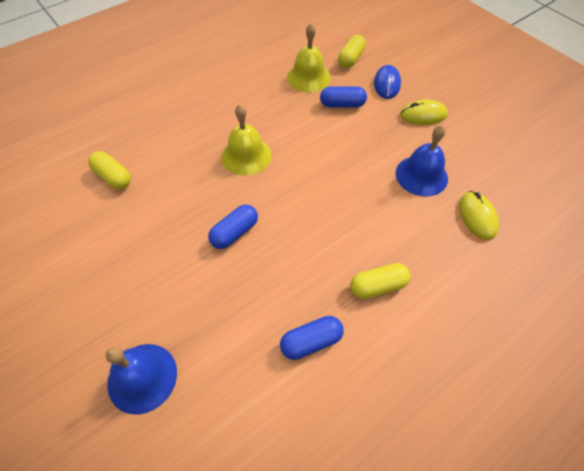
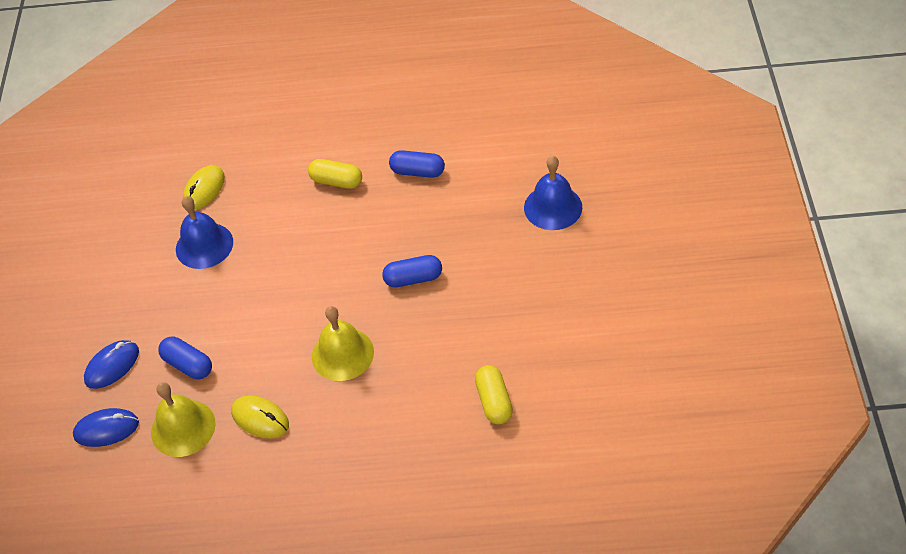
camera: 140 degrees left, 5 degrees down
yellow capsule [338,35,366,68] -> blue mouse [73,408,139,447]
yellow mouse [400,100,448,125] -> yellow mouse moved to [231,395,289,438]

